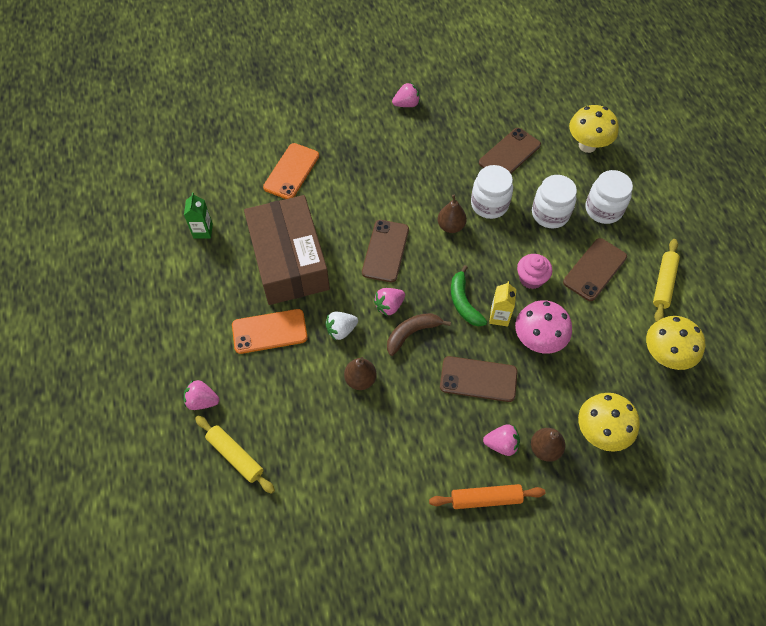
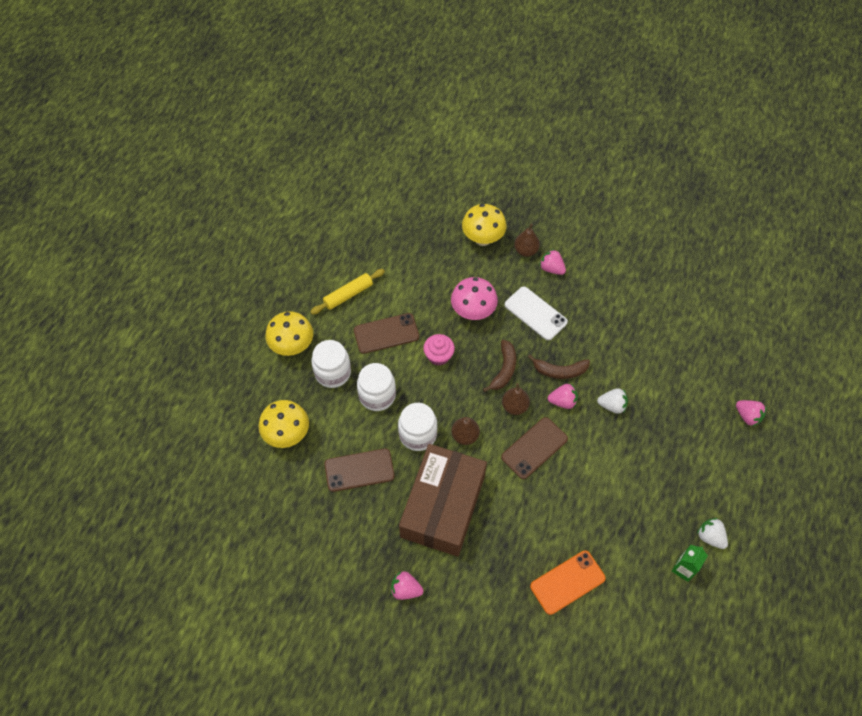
camera: 145 degrees left, 0 degrees up
yellow rolling pin [195,416,275,494] -> none
orange phone [232,309,308,354] -> none
brown box [244,195,330,305] -> brown box moved to [399,444,487,556]
brown pear [344,357,377,390] -> brown pear moved to [502,383,530,415]
orange rolling pin [429,484,545,509] -> none
brown phone [440,356,518,402] -> white phone [505,286,568,340]
green banana [451,265,487,327] -> brown banana [483,340,516,392]
yellow carton [489,281,516,326] -> none
yellow mushroom [646,316,705,370] -> yellow mushroom moved to [265,311,313,356]
none -> white strawberry [697,518,728,549]

